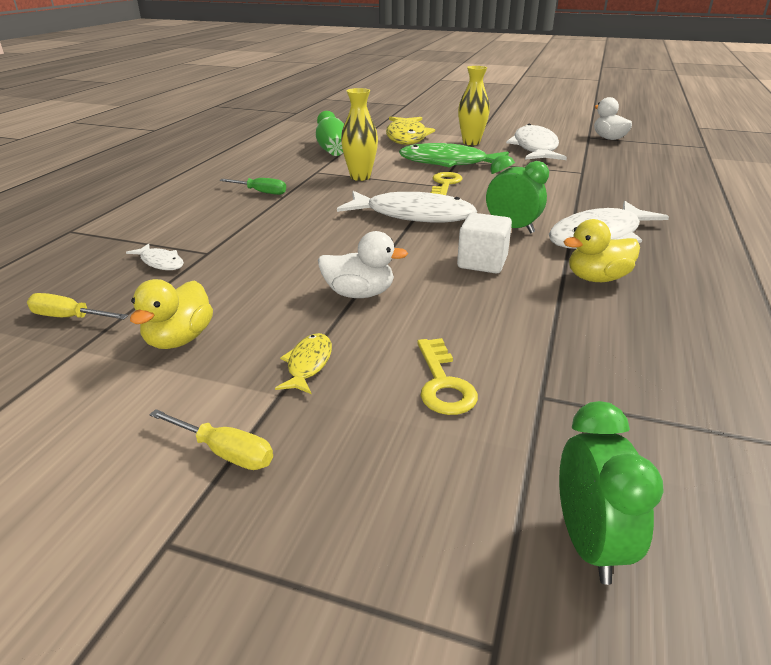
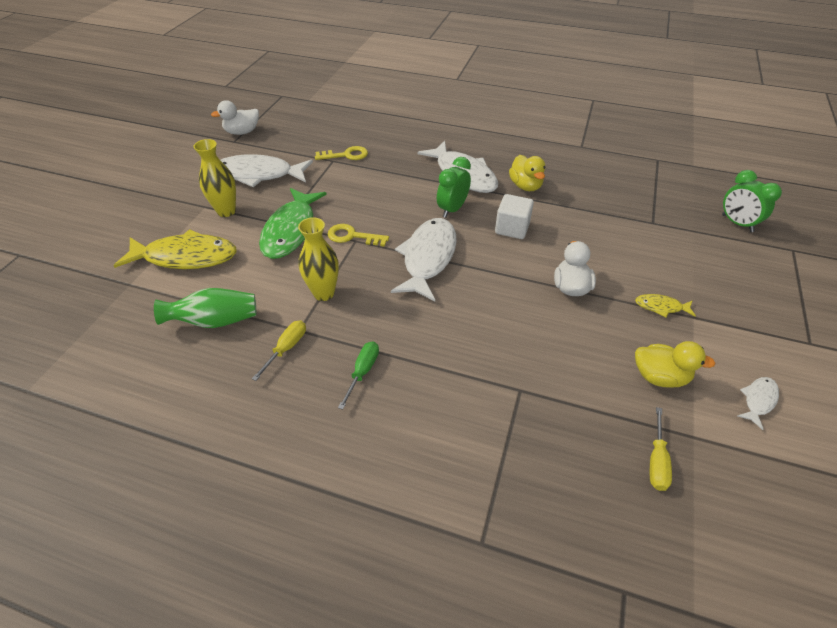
camera: 90 degrees left, 15 degrees up
white fish [126,243,184,270] -> white fish moved to [737,377,779,430]
yellow screwdriver [149,409,273,470] -> yellow screwdriver moved to [252,320,306,381]
yellow key [417,338,478,415] -> yellow key moved to [315,146,368,160]
green clock [559,401,664,585] -> green clock turned 120 degrees counterclockwise [722,170,782,232]

